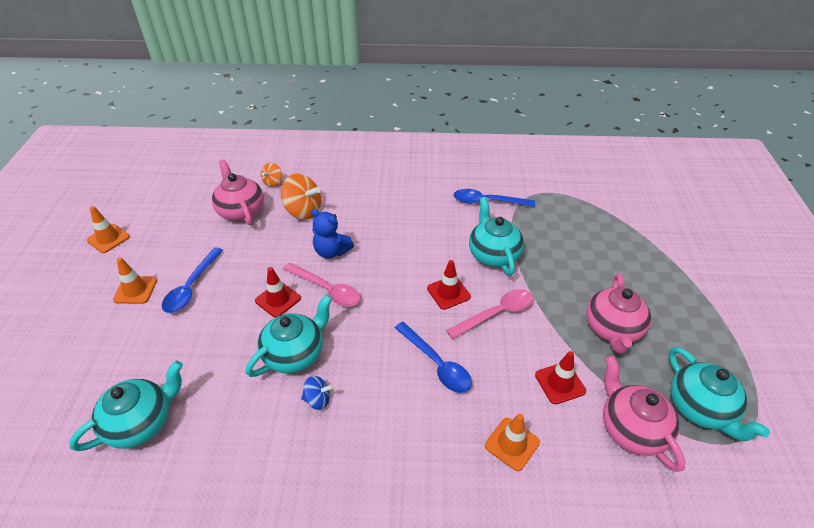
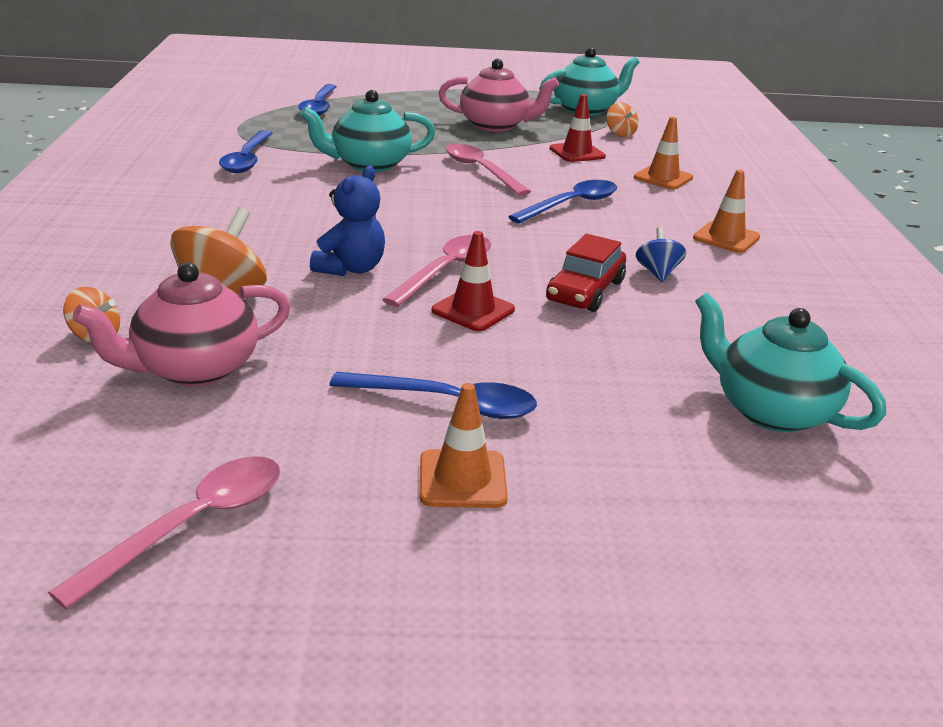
camera: 95 degrees left, 15 degrees down
orange traffic cone [87,206,130,253] -> orange traffic cone moved to [693,170,760,253]
turquoise teapot [246,295,332,377] -> red car [546,234,626,312]
red traffic cone [427,260,471,310] -> none
pink teapot [603,356,686,472] -> orange spinning top [606,102,639,137]
none -> pink spoon [48,456,281,610]
none -> blue spoon [298,84,337,116]

